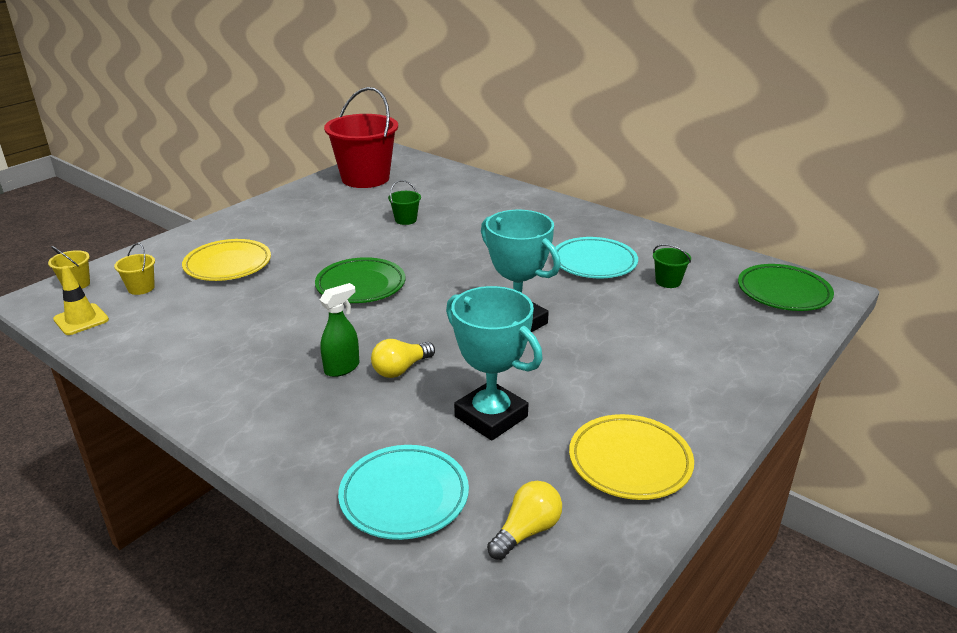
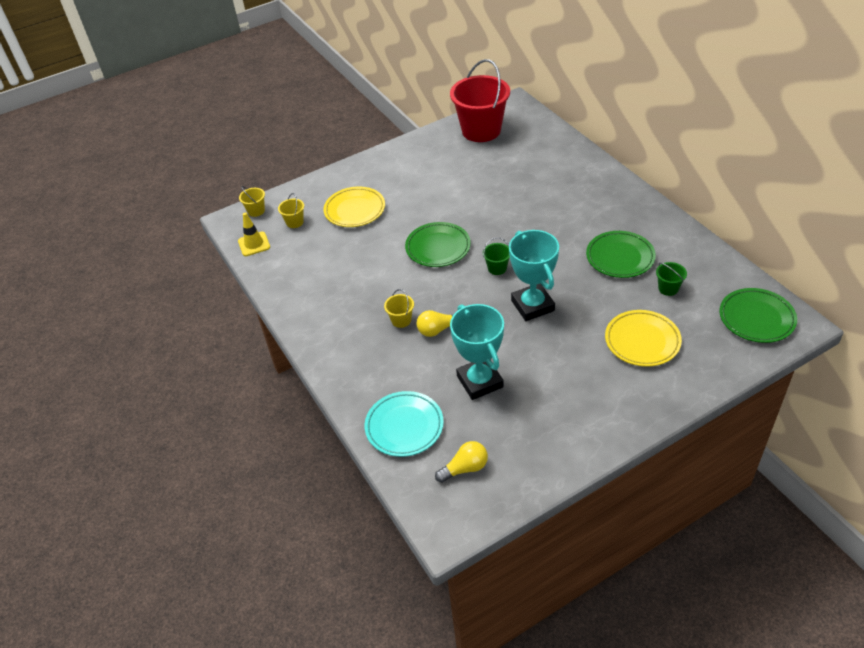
camera: 25 degrees right, 15 degrees up
green spray bottle [320,283,359,377] -> yellow bucket [384,289,414,328]
green bucket [388,180,421,225] -> green bucket moved to [483,237,510,275]
turquoise plate [552,237,638,278] -> green plate [586,231,656,278]
yellow plate [569,414,694,500] -> yellow plate moved to [605,310,682,367]

